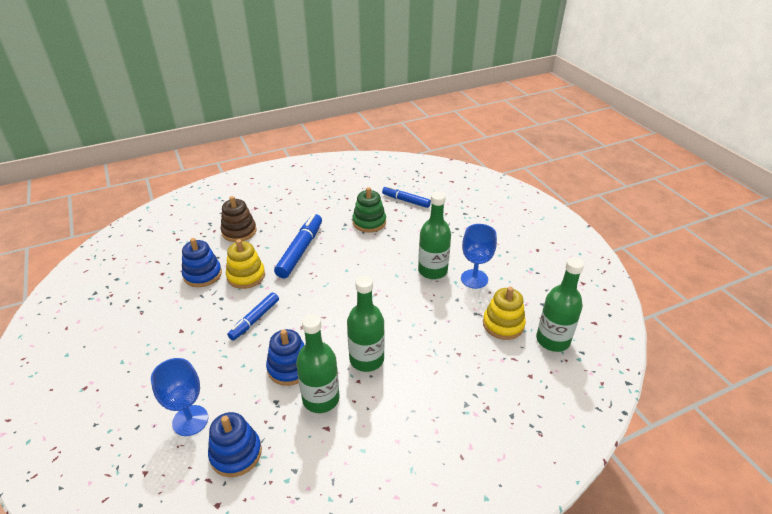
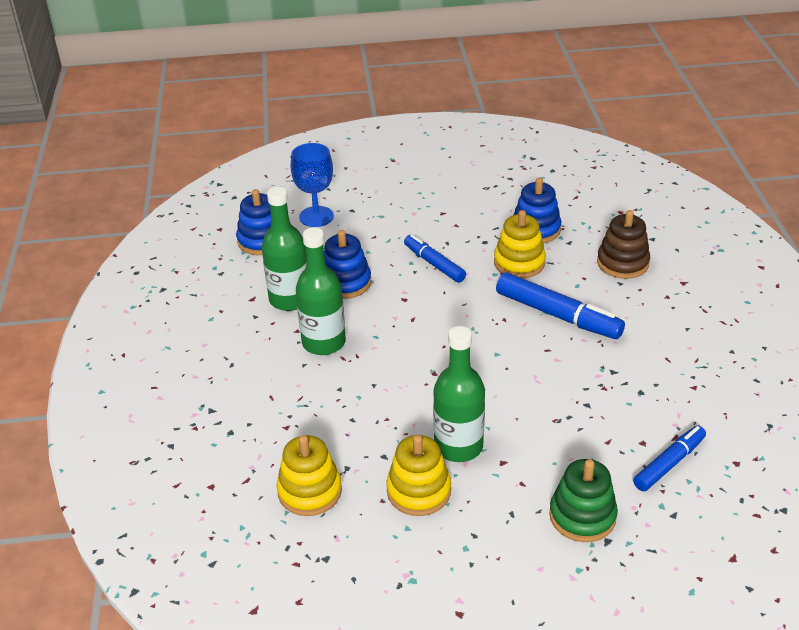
camera: 110 degrees right, 0 degrees up
green stacking toy [352,187,386,233] -> green stacking toy moved to [549,459,618,542]
blue goblet [461,224,497,289] -> yellow stacking toy [386,435,451,516]
green bottle [536,257,584,352] -> none

